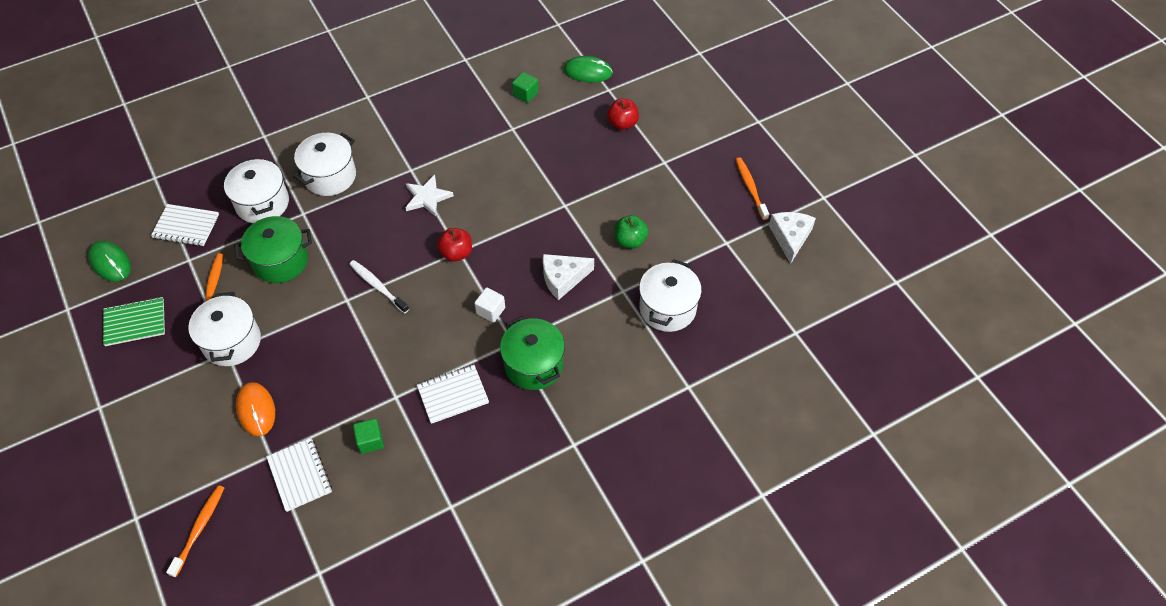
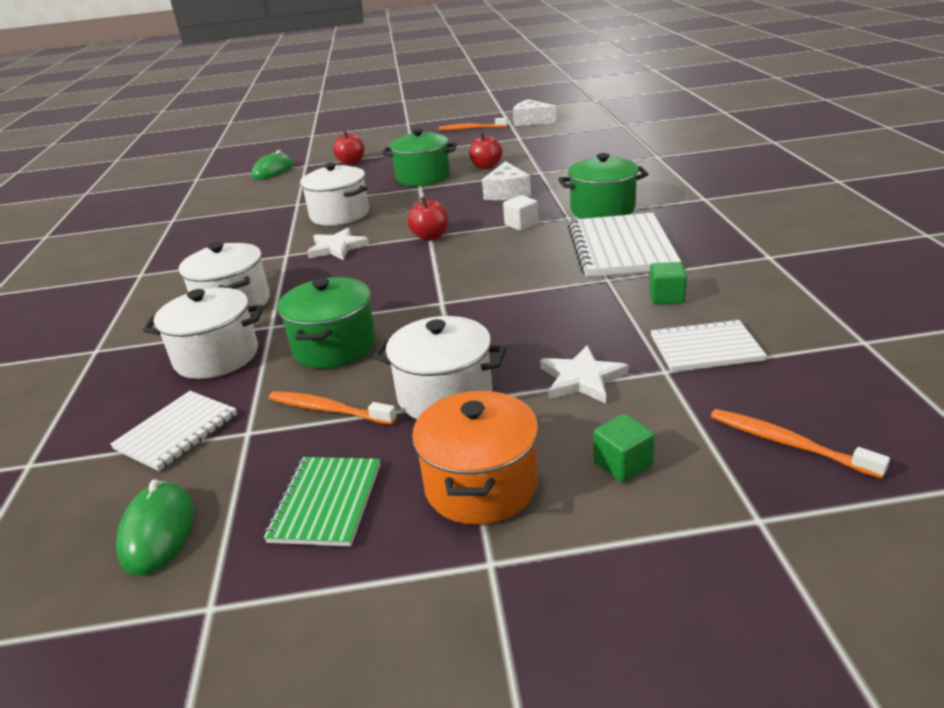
camera: 65 degrees left, 25 degrees down
green mouse [88,241,131,282] -> green mouse turned 75 degrees counterclockwise [116,480,194,575]
orange mouse [236,382,275,436] -> white star [540,345,629,403]
white toothbrush [349,260,409,313] -> none
white notebook [417,365,489,424] -> white notebook [567,213,681,277], size x1.65
green cube [512,72,538,103] -> green cube moved to [593,414,655,483]
green apple [614,215,649,249] -> red apple [469,133,503,169]
white pot [639,259,702,332] -> white pot moved to [300,162,369,226]
none -> green pot [382,129,457,186]
none -> orange pot [412,391,539,525]

